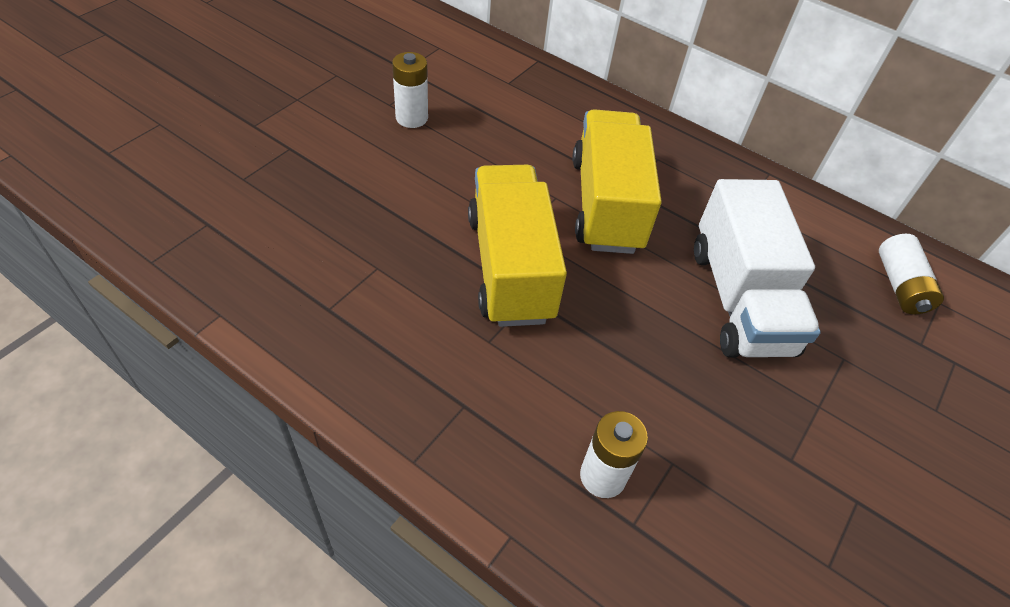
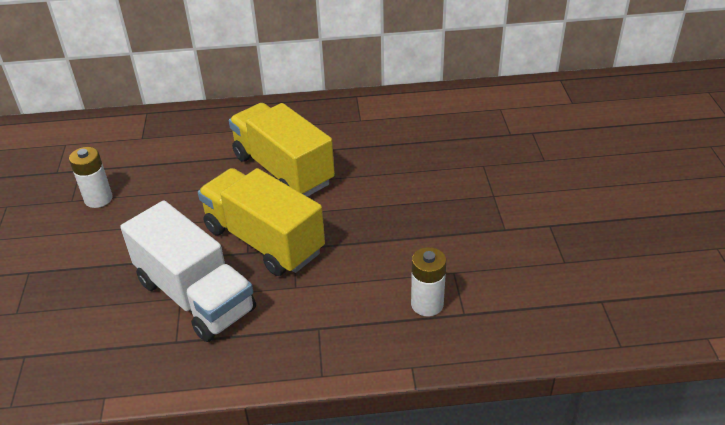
camera: 35 degrees left, 10 degrees down
white truck [694,179,821,358] -> white truck moved to [120,200,256,342]
white battery [879,234,944,315] -> none

